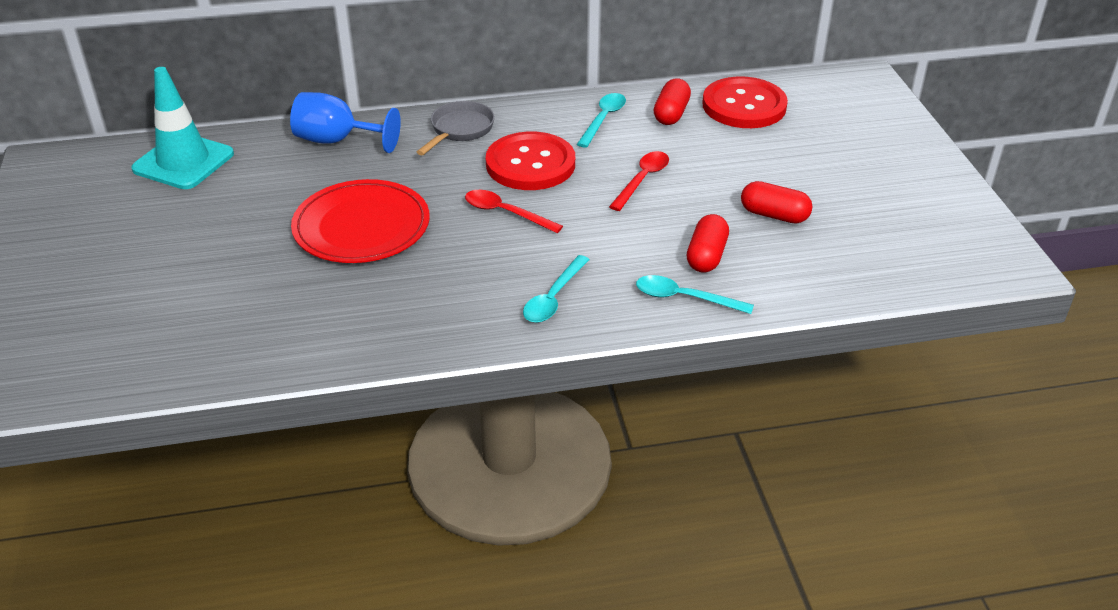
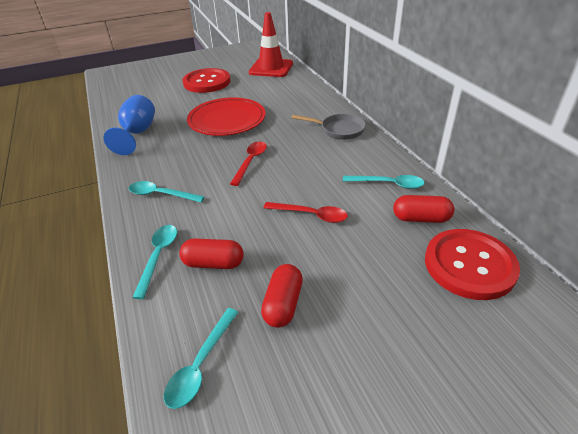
camera: 80 degrees right, 0 degrees up
turquoise traffic cone [131,67,234,189] -> red traffic cone [249,12,293,77]
blue goblet [290,92,401,153] -> blue goblet moved to [103,95,155,155]
red button [486,132,575,190] -> red button moved to [183,68,231,93]
none -> turquoise spoon [164,308,238,409]

